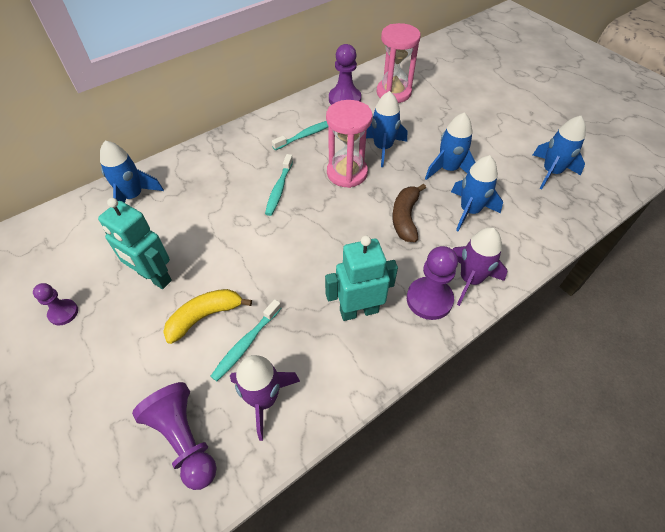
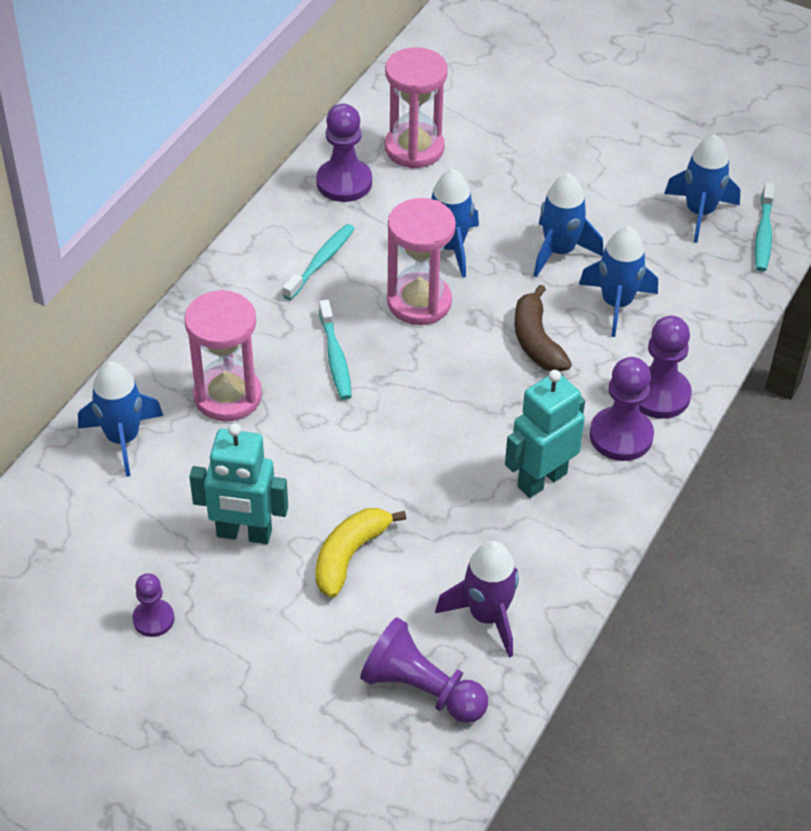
camera: 25 degrees left, 5 degrees down
turquoise toothbrush [210,299,281,381] -> turquoise toothbrush moved to [755,182,774,272]
purple rocket [452,227,508,306] -> purple pawn [639,316,692,419]
none -> pink hourglass [184,290,262,422]

